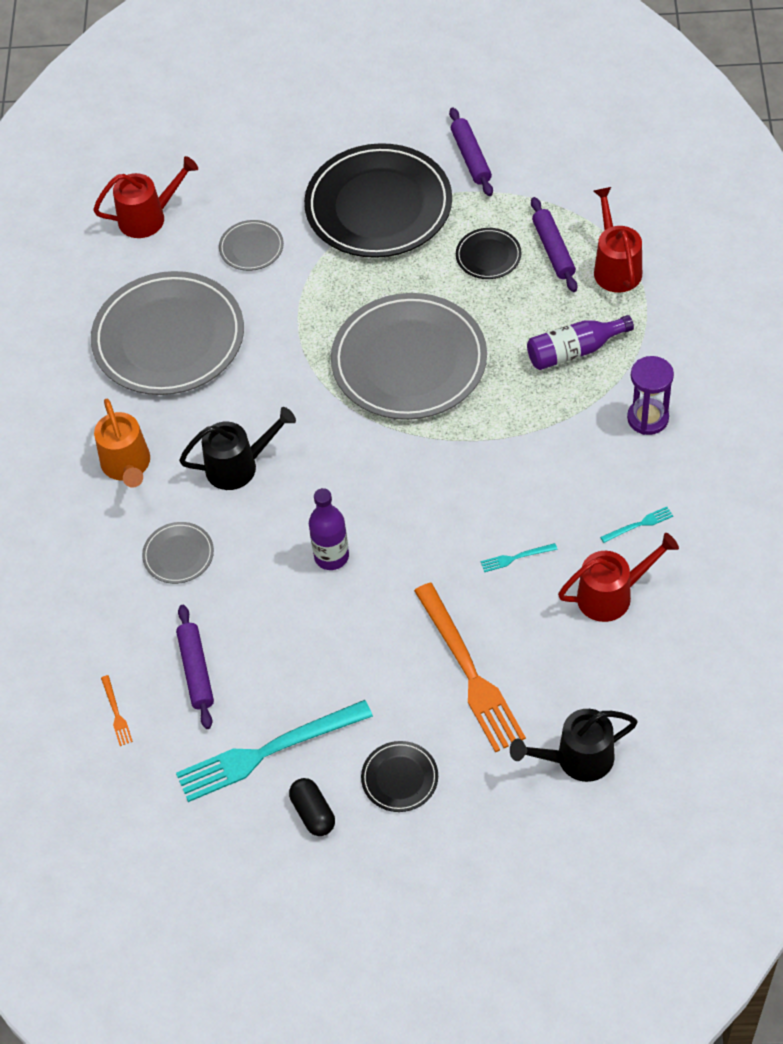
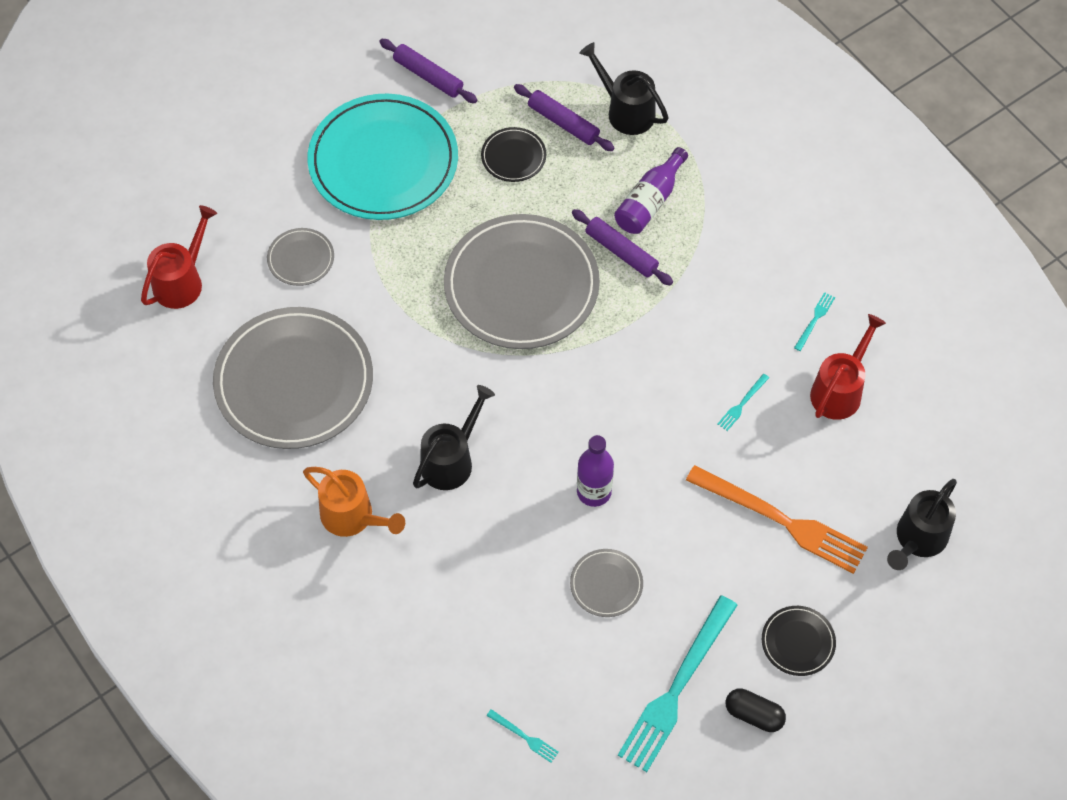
camera: 40 degrees left, 5 degrees up
orange fork [101,675,133,746] -> turquoise fork [487,709,559,763]
grey plate [142,522,214,584] -> grey plate moved to [570,549,643,617]
purple rolling pin [176,605,214,729] -> purple rolling pin moved to [572,209,673,286]
black plate [304,143,452,258] -> turquoise plate [307,94,458,220]
red watering can [594,187,642,293] -> black watering can [579,42,668,135]
purple hourglass [627,356,674,435] -> none

